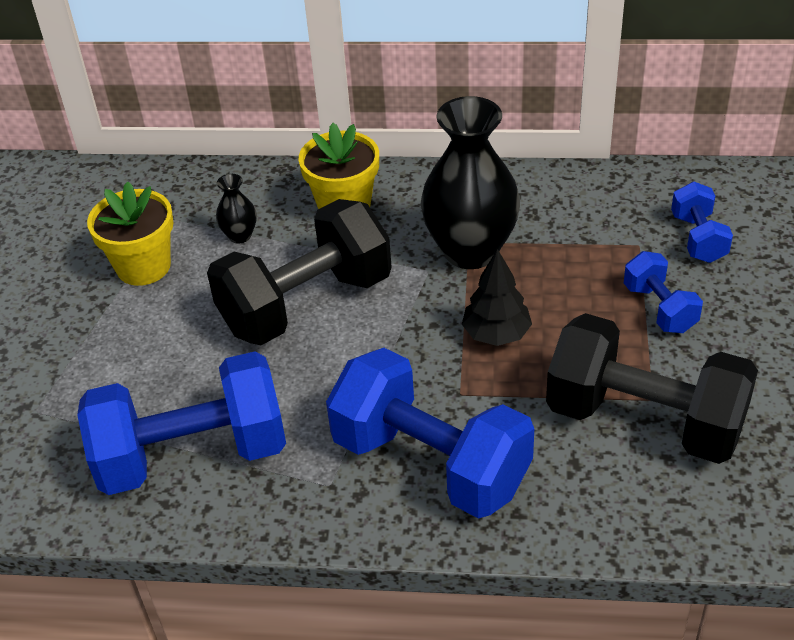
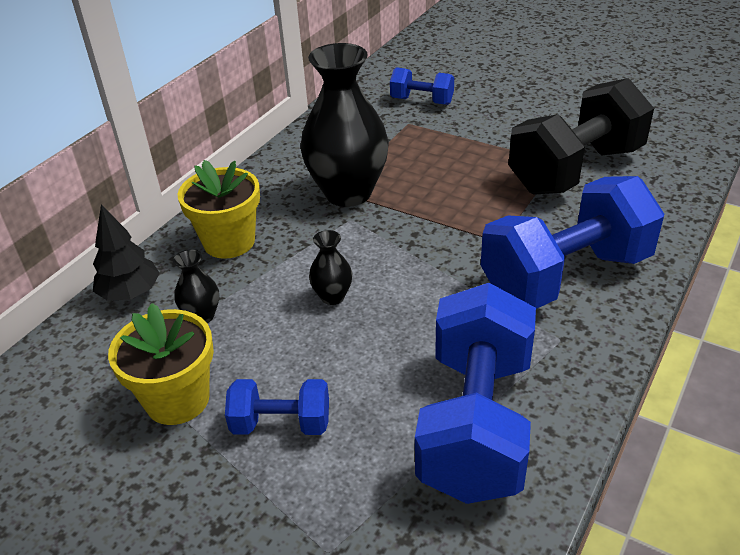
camera: 65 degrees left, 5 degrees down
black dumbbell [207,199,392,345] -> black vase [309,230,352,305]
black tree [462,249,532,346] -> black tree moved to [93,205,160,301]
blue dumbbell [624,251,703,333] -> blue dumbbell moved to [225,379,329,435]

